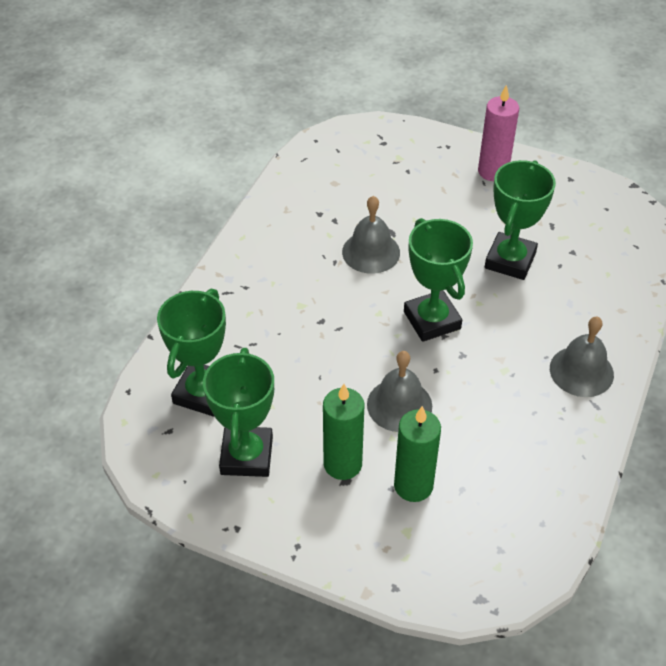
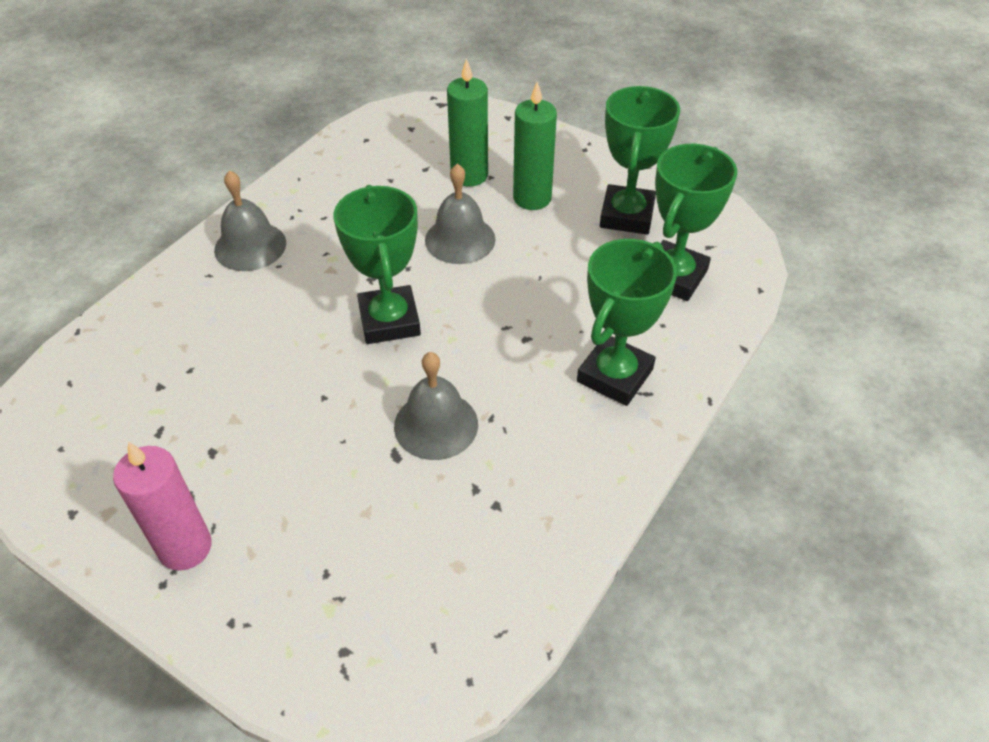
camera: 170 degrees left, 0 degrees up
green trophy [485,160,556,280] -> green trophy moved to [577,239,677,406]

